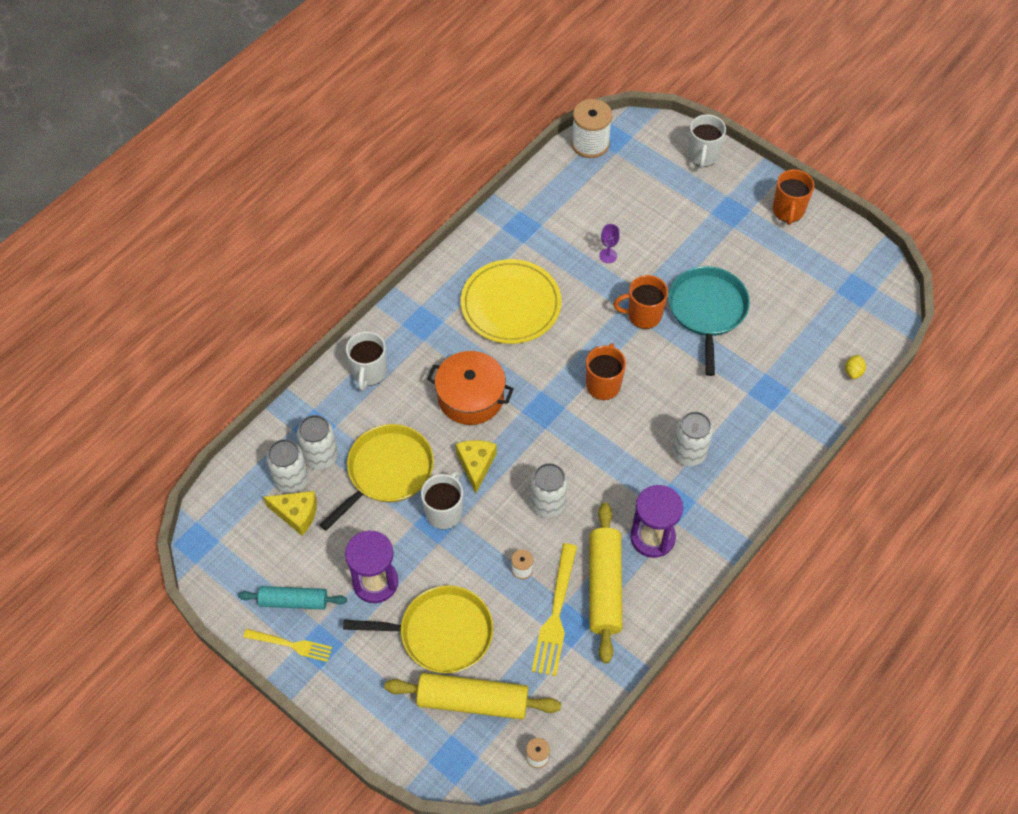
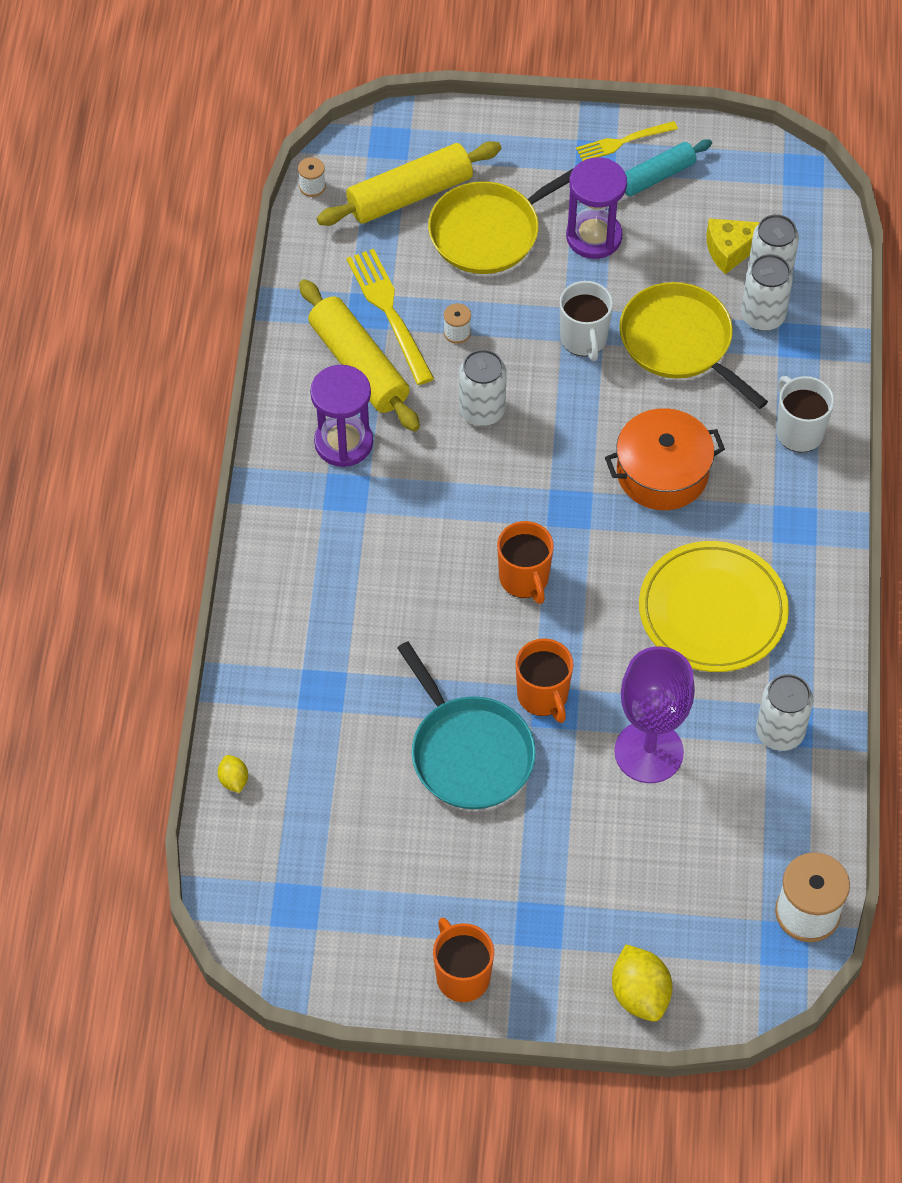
camera: 145 degrees right, 0 degrees up
yellow pan [320,424,434,531] -> yellow pan turned 135 degrees clockwise [619,282,768,409]
yellow cheese [456,440,497,494] -> none
purple goblet [599,224,620,263] -> purple goblet [614,646,695,783], size x2.49
orange mug [613,275,668,329] -> orange mug turned 105 degrees clockwise [515,638,574,723]
white can [672,411,713,466] -> white can moved to [756,674,813,751]
white mug [688,114,726,169] -> yellow lemon [612,944,672,1022]

